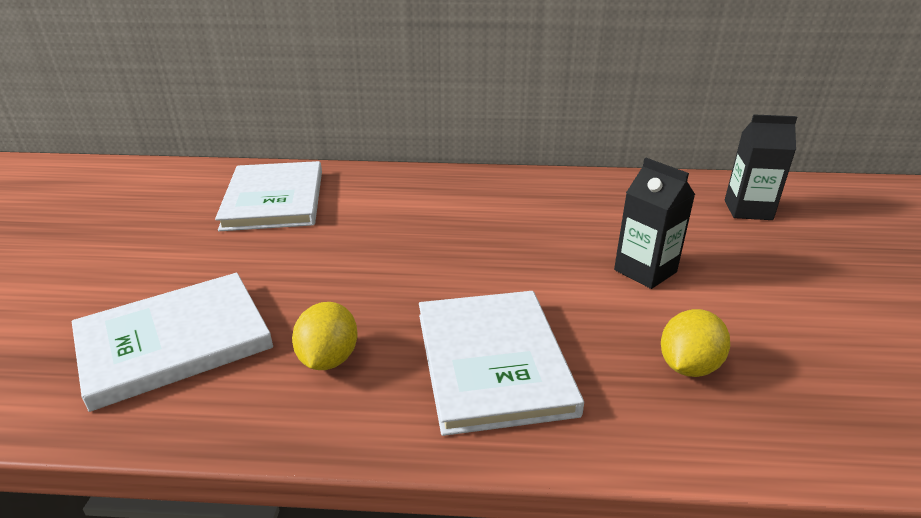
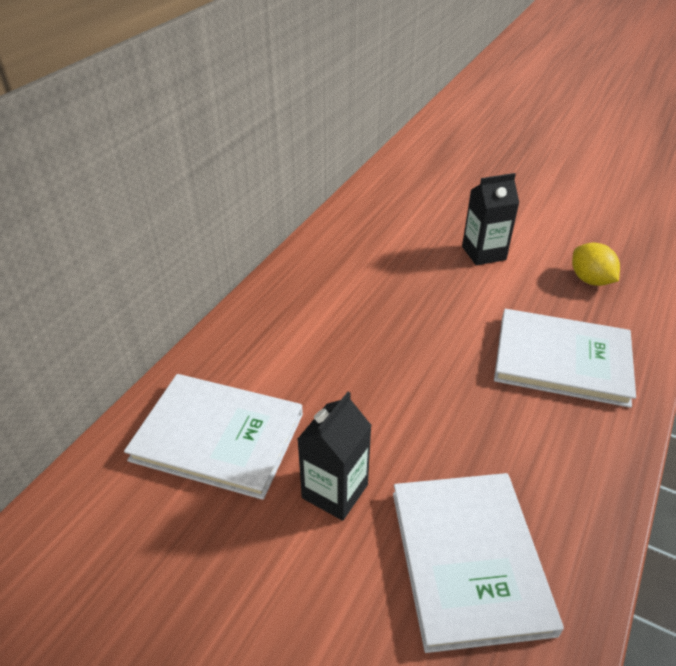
camera: 65 degrees left, 10 degrees up
yellow lemon [292,302,358,370] -> none
black carton [725,114,797,220] -> black carton moved to [297,392,372,521]

